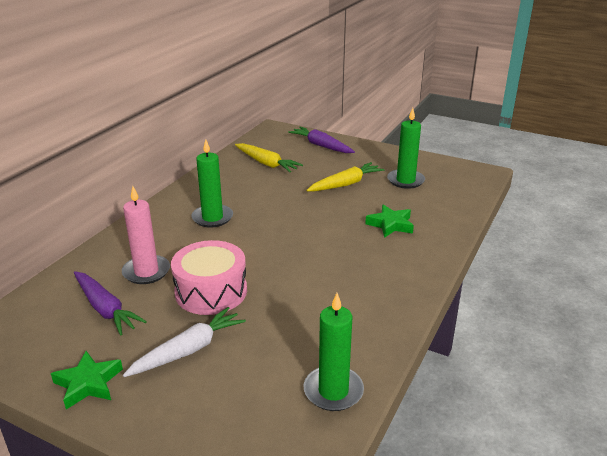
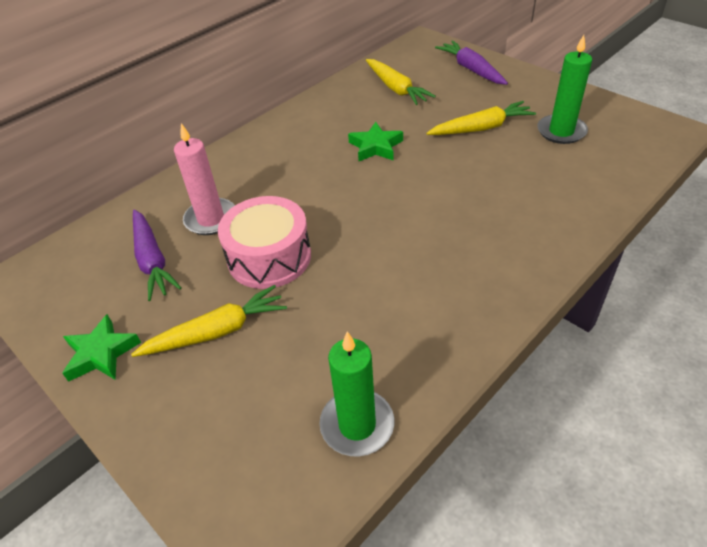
camera: 20 degrees right, 15 degrees up
white carrot [123,307,246,377] -> yellow carrot [131,285,287,357]
green candle [191,139,233,228] -> none
green star [365,205,414,238] -> green star moved to [348,122,403,161]

